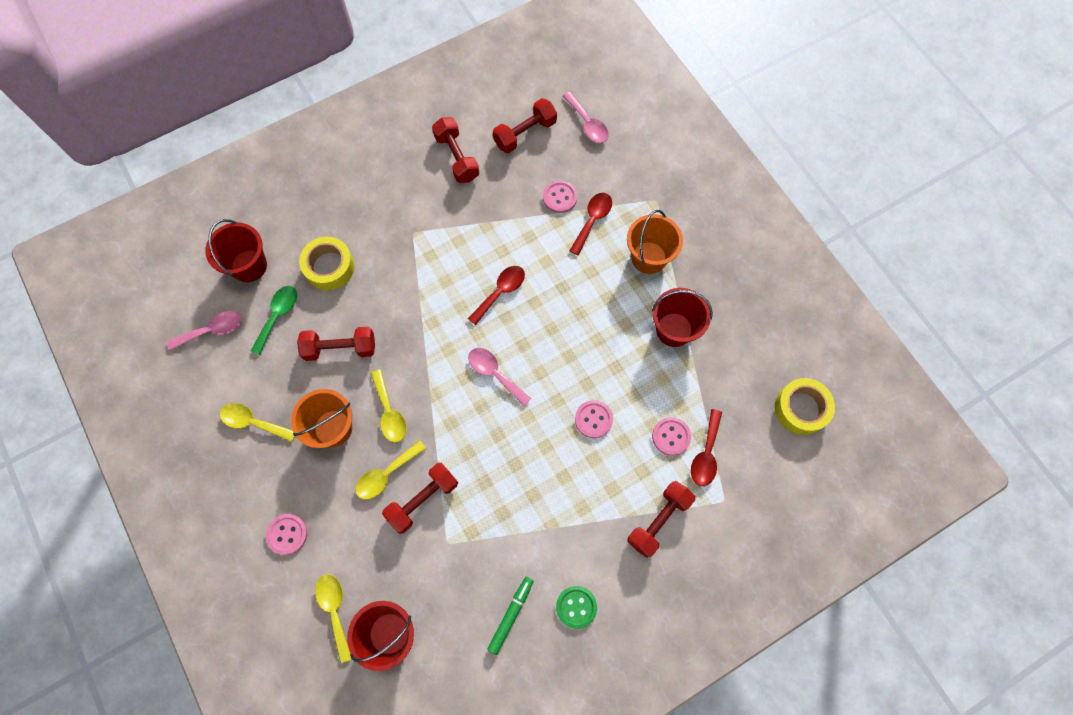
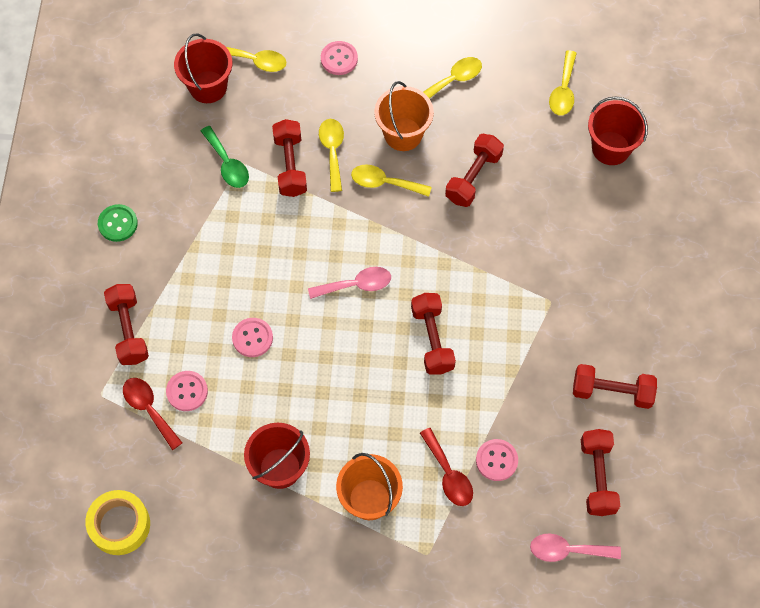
camera: 125 degrees right, 5 degrees down
pink spoon [167,311,242,350] -> yellow spoon [549,50,577,115]
green spoon [251,286,297,355] -> green spoon moved to [201,126,249,188]
yellow tape [299,237,355,290] -> none
red spoon [468,266,525,325] -> red dumbbell [411,293,456,375]
green marker [487,577,533,655] -> none

